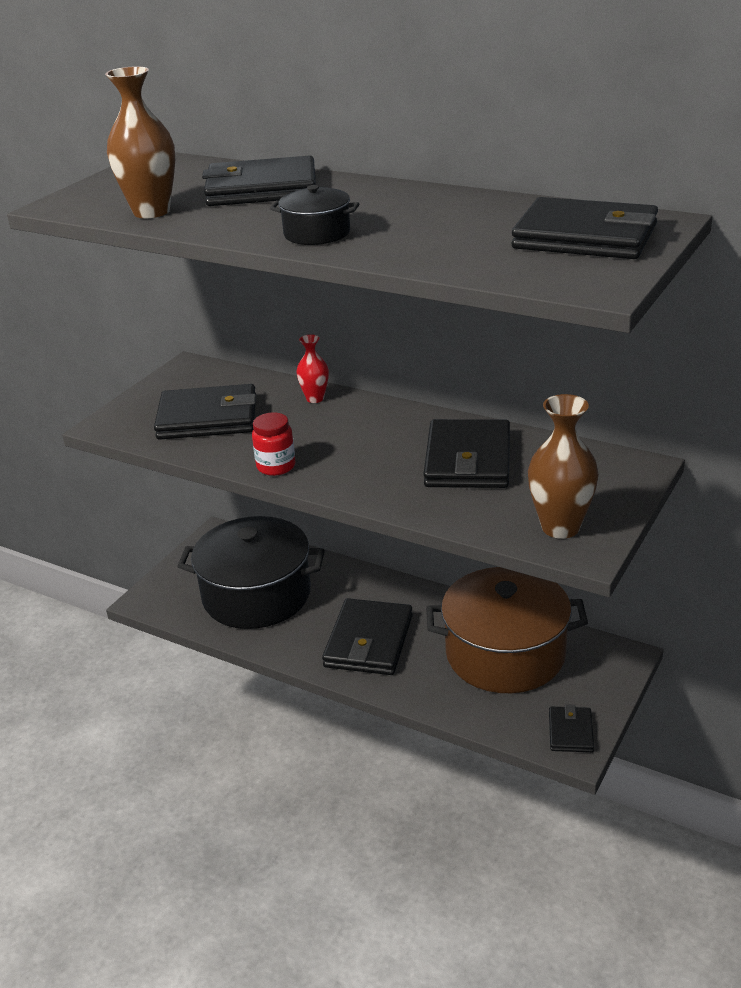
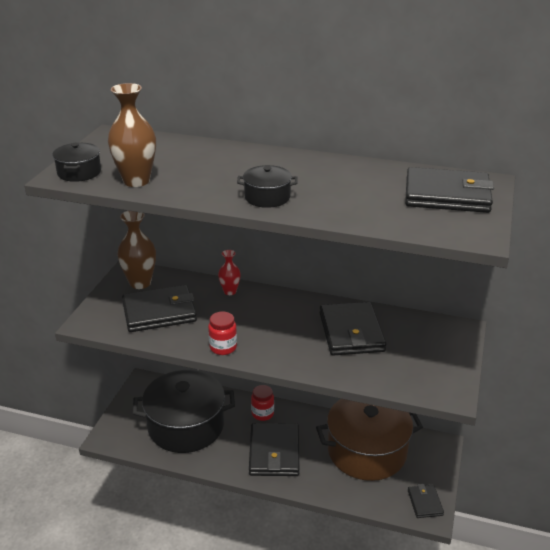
camera: 15 degrees left, 0 degrees up
black wallet [202,156,316,206] -> none
brown vase [528,394,599,539] -> brown vase moved to [117,211,156,289]
none -> black pot [53,143,101,182]
none -> red jar [251,385,274,421]

